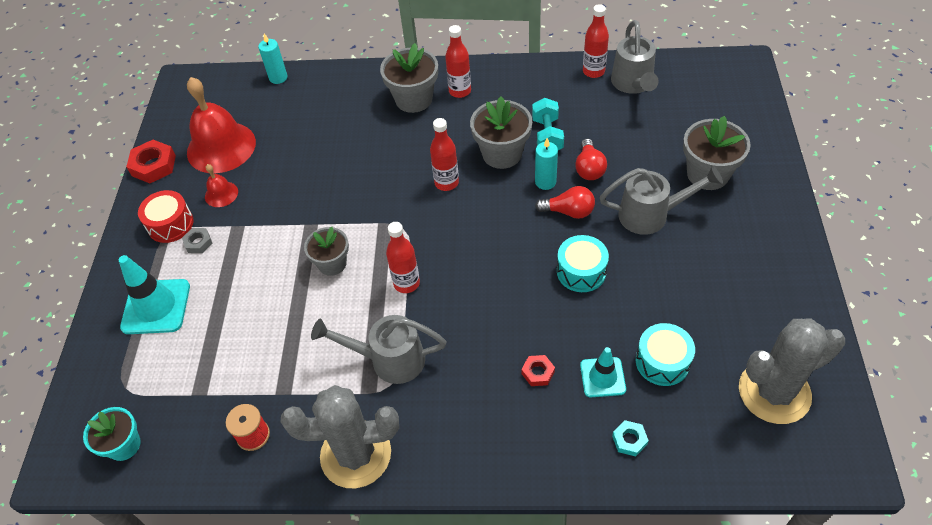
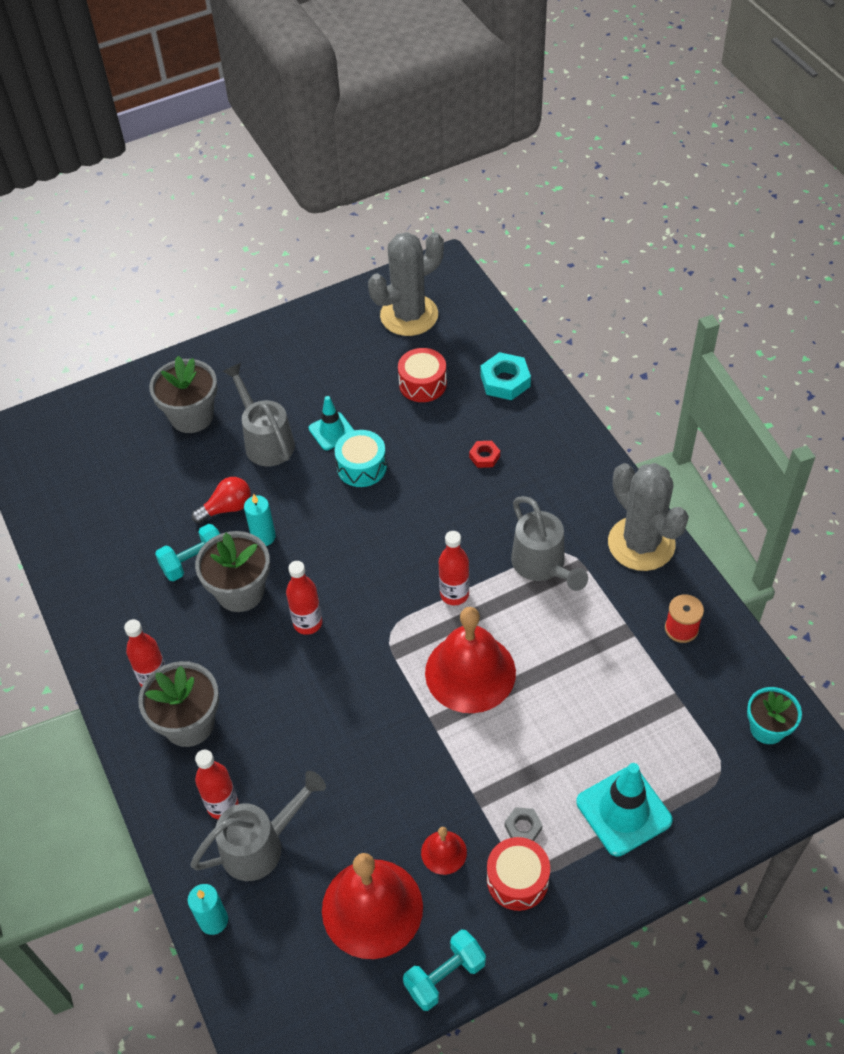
camera: 120 degrees left, 0 degrees up
red nut [126,140,176,183] -> turquoise dumbbell [403,930,486,1011]
grey flower pot [304,227,349,276] -> red bell [425,607,516,713]
red light bulb [535,186,595,219] -> none
turquoise traffic cone [580,347,626,397] -> turquoise traffic cone moved to [309,396,354,450]
red bottle [583,4,609,78] -> red bottle moved to [195,750,238,819]
grey watering can [611,20,658,94] -> grey watering can moved to [190,771,326,881]
turquoise nut [612,420,649,456] -> turquoise nut [480,352,531,400], size x1.75
turquoise drum [636,323,695,386] -> red drum [398,348,447,402]
grey cactus [739,318,845,424] -> grey cactus turned 75 degrees counterclockwise [368,232,444,336]

